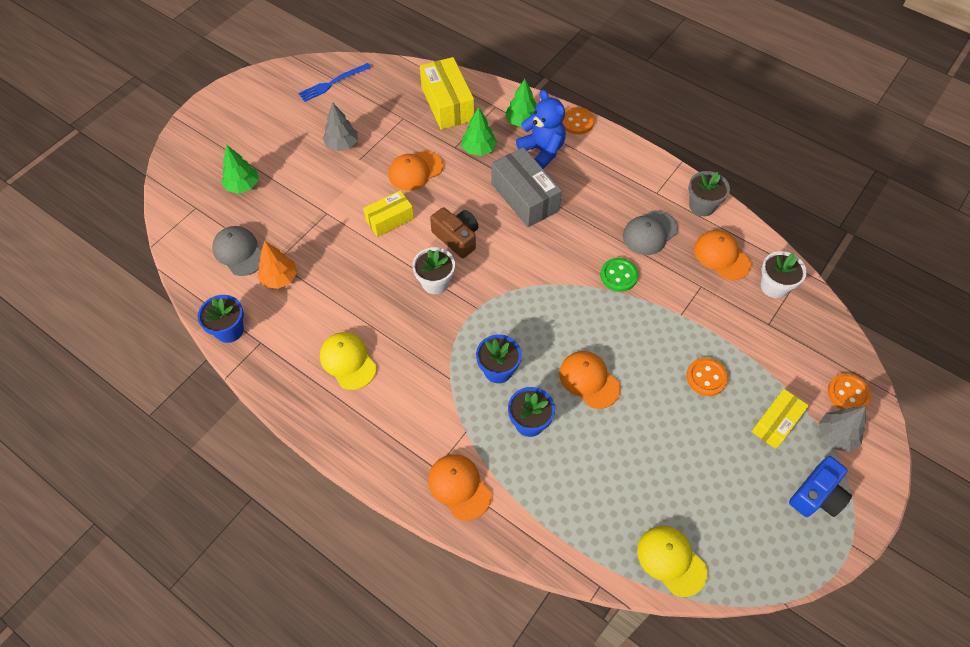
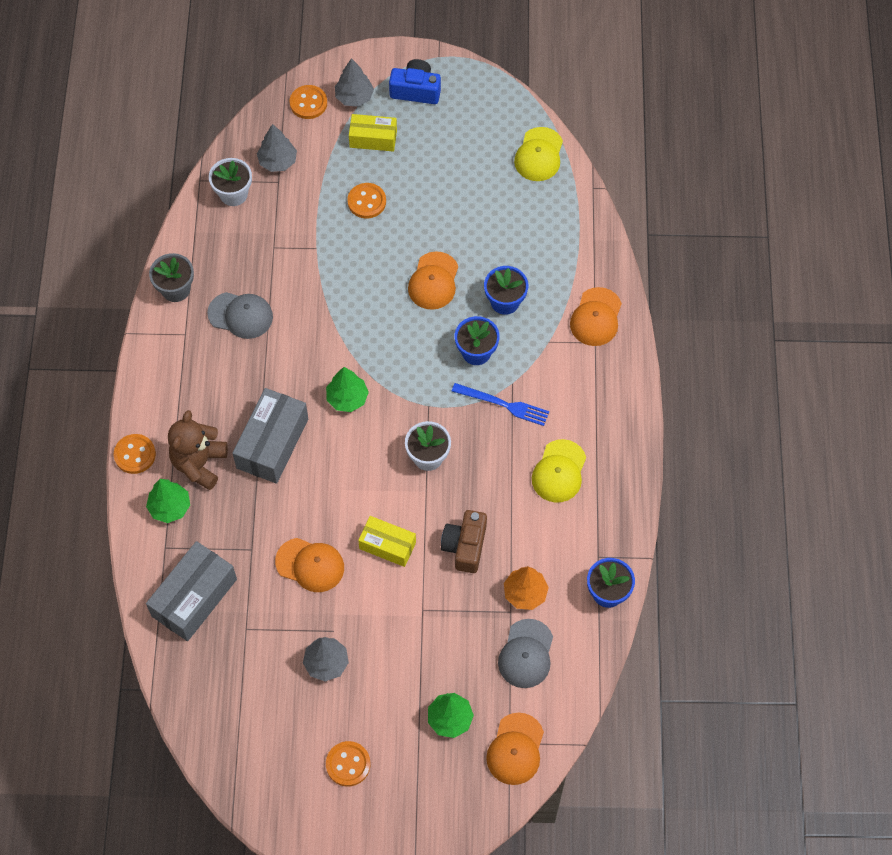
camera: 125 degrees left, 5 degrees up
blue fork [298,63,371,102] -> blue fork moved to [452,383,549,426]
yellow box [420,57,474,130] -> grey box [146,541,237,641]
brown camera [430,207,479,258] -> brown camera moved to [441,510,487,573]
green tree [462,107,497,156] -> green tree moved to [326,367,369,412]
blue teddy bear [516,90,566,169] -> brown teddy bear [168,410,228,490]
green button [600,258,638,292] -> none
orange cap [694,230,751,280] -> orange cap moved to [486,713,544,785]
none -> grey tree [257,124,297,172]
none -> orange button [326,741,370,787]

